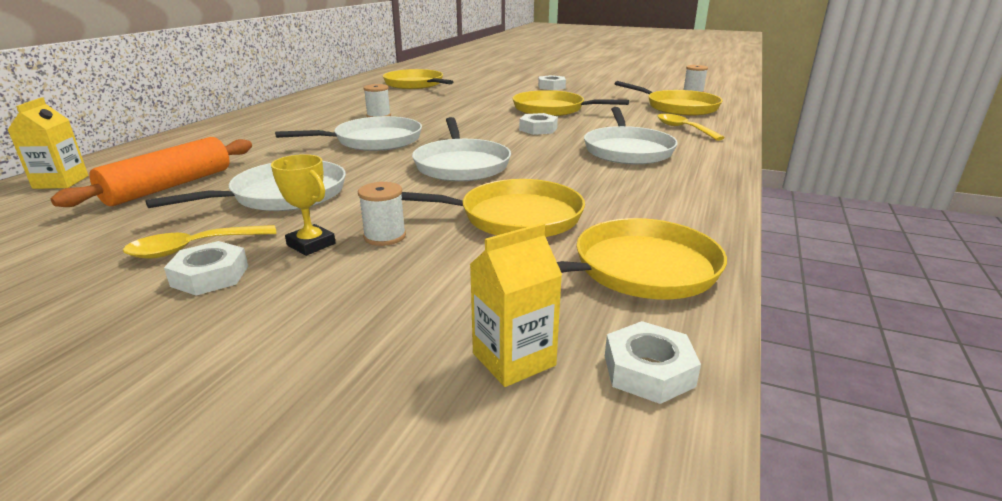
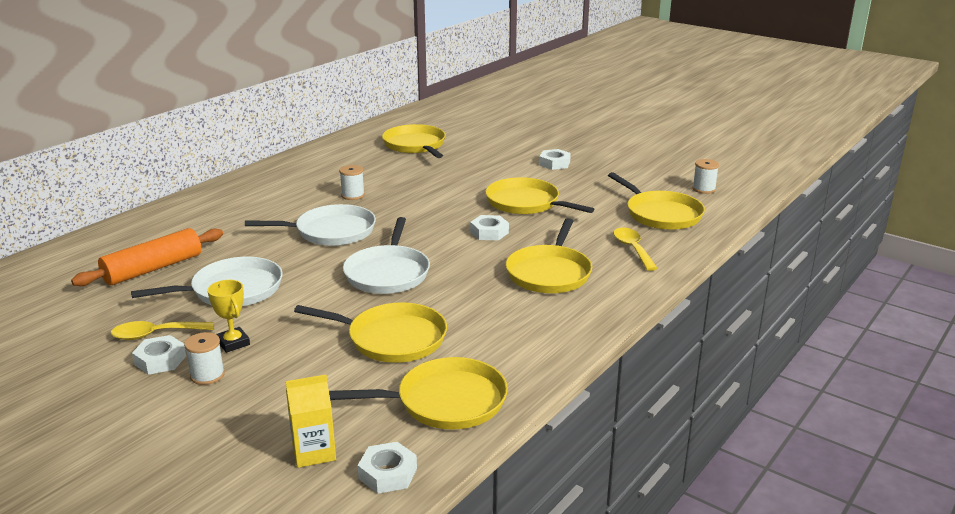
camera: 15 degrees right, 0 degrees up
yellow carton [8,97,89,189] -> none
white spool [358,182,406,246] -> white spool moved to [184,332,225,385]
white pan [584,107,678,164] -> yellow pan [506,218,592,293]

